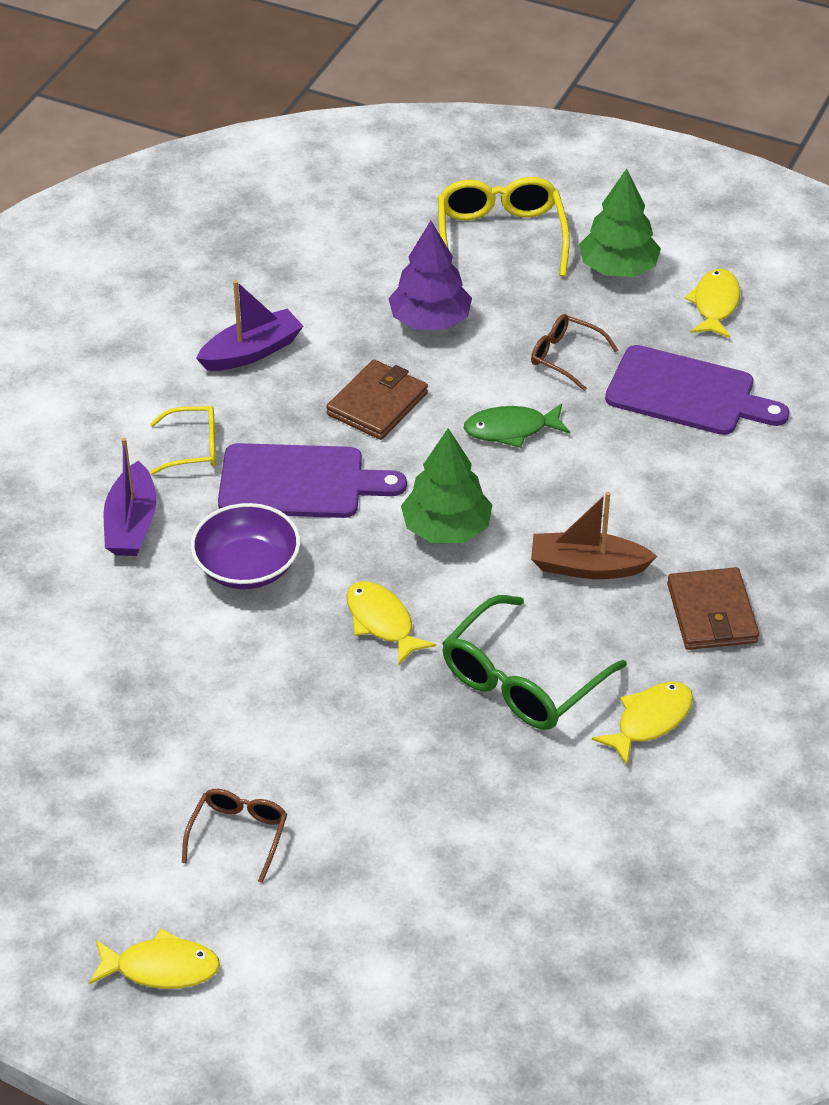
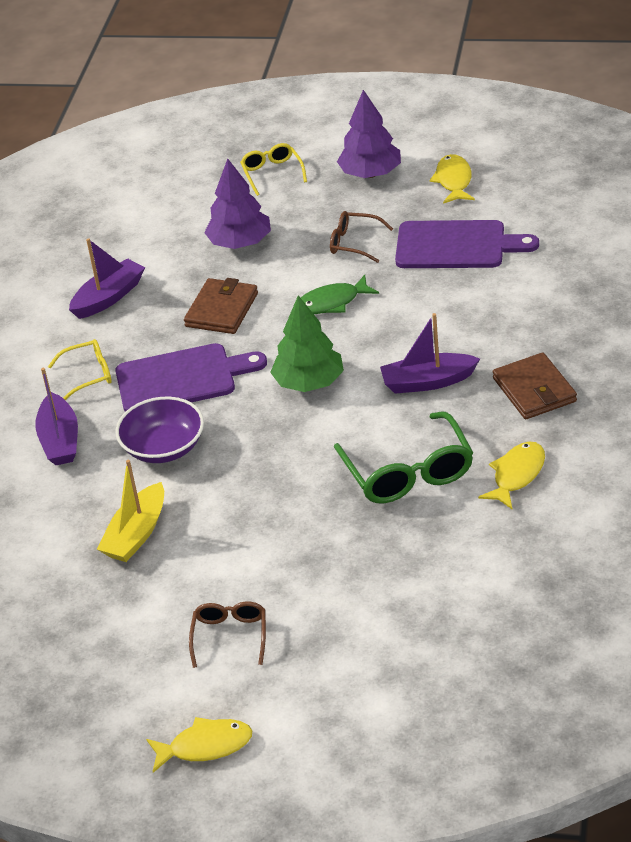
camera: 10 degrees left, 5 degrees down
yellow fish [346,581,436,665] -> none
yellow glasses [438,177,570,277] -> yellow glasses [240,143,307,196], size x0.57
green glasses [442,595,627,730] -> green glasses turned 45 degrees counterclockwise [334,412,473,503]
brown boat [531,492,657,579] -> purple boat [380,313,480,394]
green tree [579,169,661,277] -> purple tree [337,90,401,178]
none -> yellow boat [97,460,164,562]

